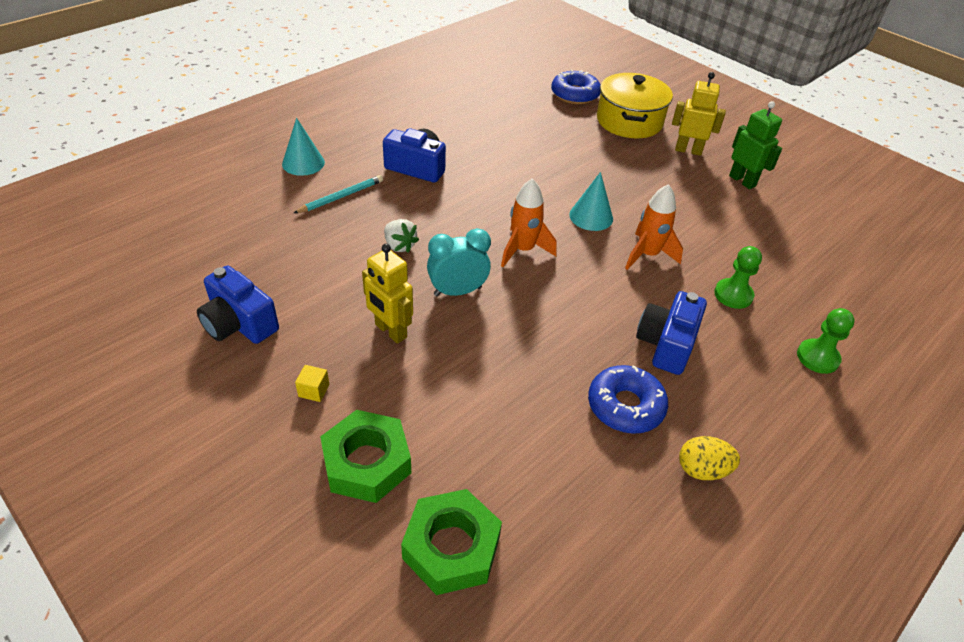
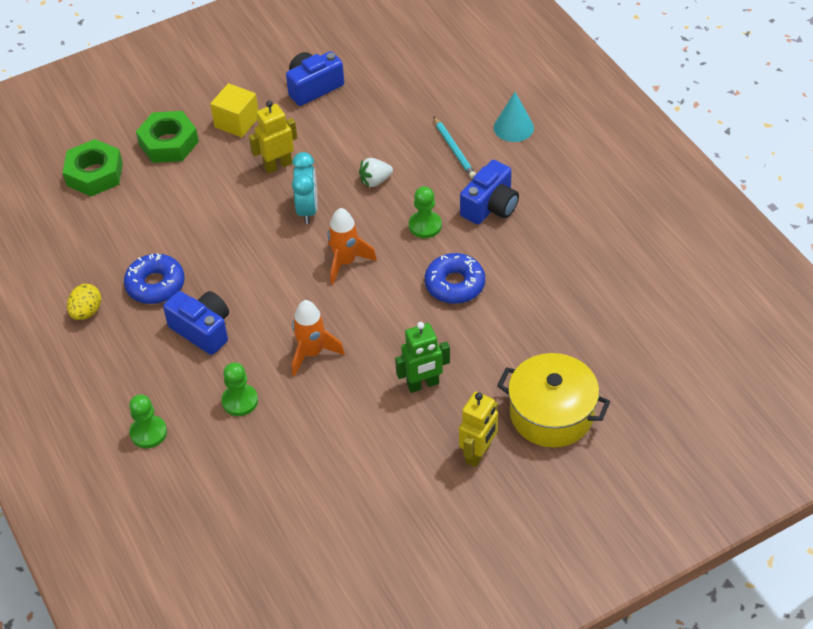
camera: 110 degrees right, 5 degrees up
yellow cube [295,365,329,402] -> yellow cube [210,83,258,138], size x2.01
blue donut [551,69,601,104] -> blue donut moved to [425,253,485,304]
turquoise cone [569,172,613,231] -> none
green robot [729,101,782,189] -> green robot moved to [395,322,450,393]
none -> green pawn [409,186,442,238]

